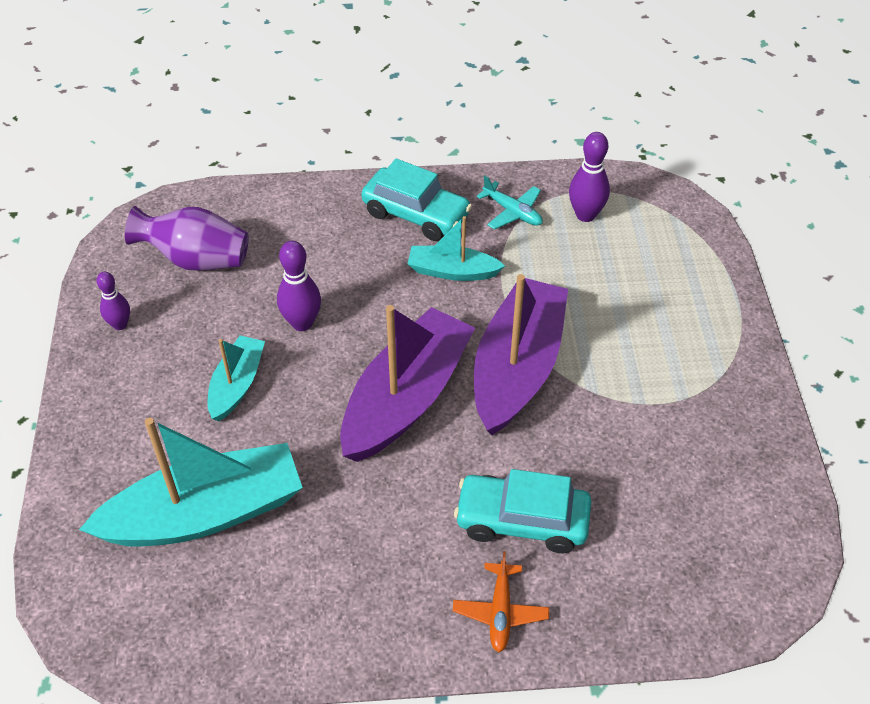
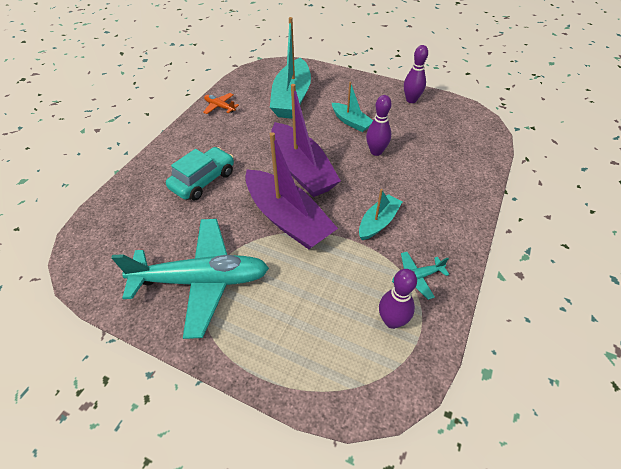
camera: 120 degrees right, 0 degrees up
purple bowling pin [96,272,130,330] -> purple bowling pin [404,45,428,103], size x1.51
purple vase [125,206,249,271] -> none
turquoise car [361,158,472,241] -> none
orange plane [453,551,549,652] -> orange plane moved to [203,93,239,114]
none -> turquoise plane [111,219,269,339]

